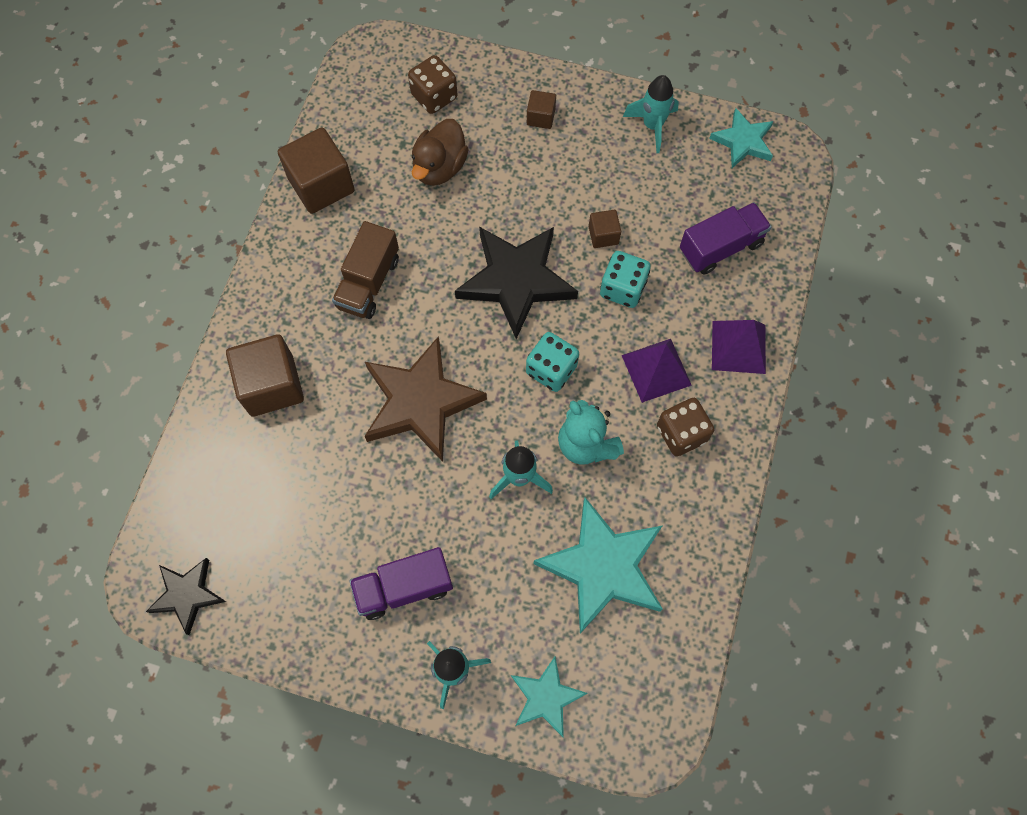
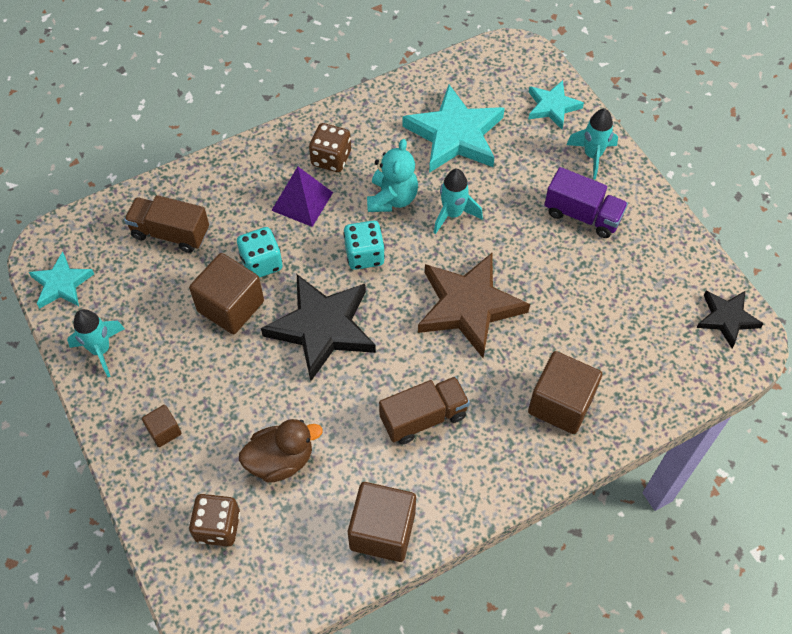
camera: 135 degrees left, 10 degrees down
brown cube [589,210,621,248] -> brown cube [189,253,264,334], size x1.98
purple truck [680,202,772,274] -> brown truck [124,195,209,253]
purple pyramid [712,320,766,374] -> none

